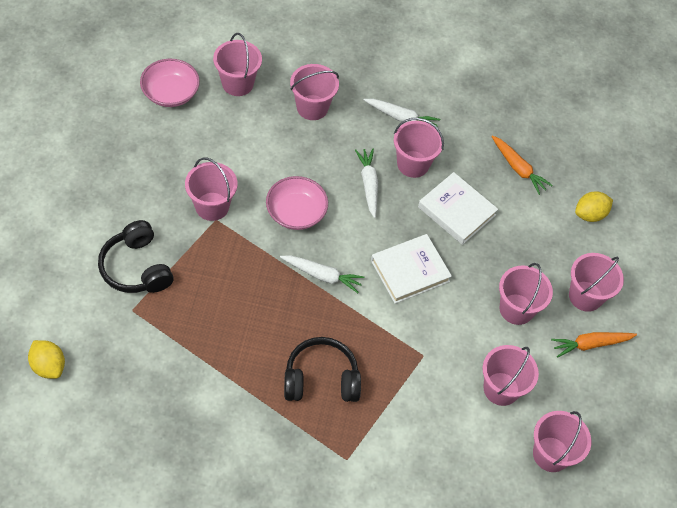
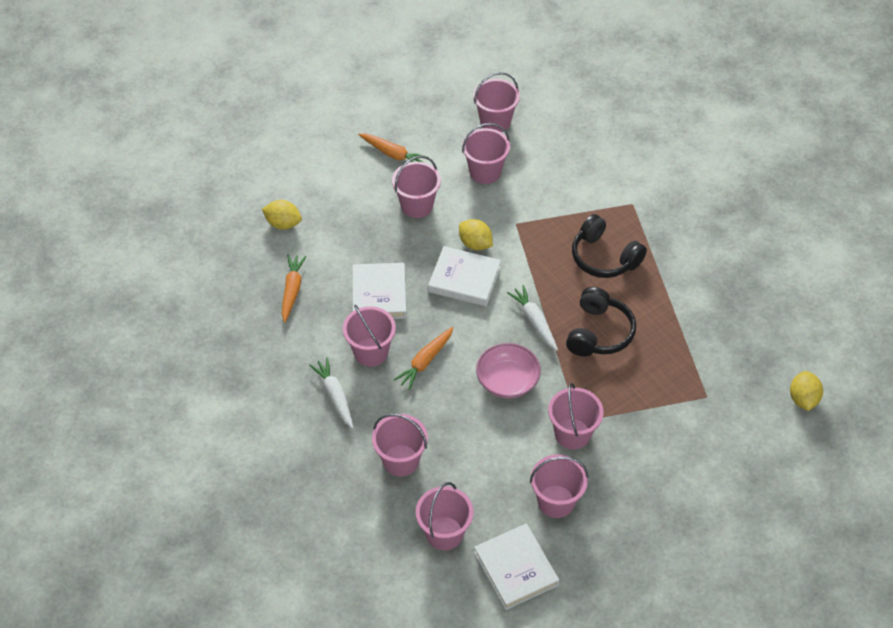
camera: 130 degrees left, 5 degrees down
black headphones [98,220,174,293] -> black headphones moved to [566,287,636,356]
pink bowl [140,59,200,107] -> white book [474,524,559,610]
white carrot [355,149,378,218] -> orange carrot [394,327,453,390]
pink bucket [569,253,624,312] -> pink bucket moved to [530,455,588,518]
none -> yellow lemon [459,219,493,250]

